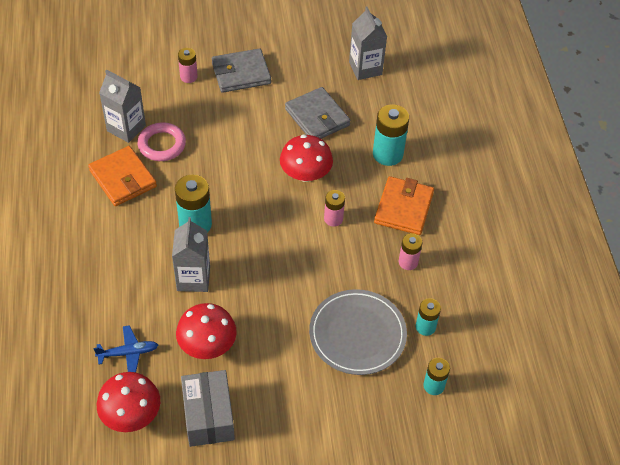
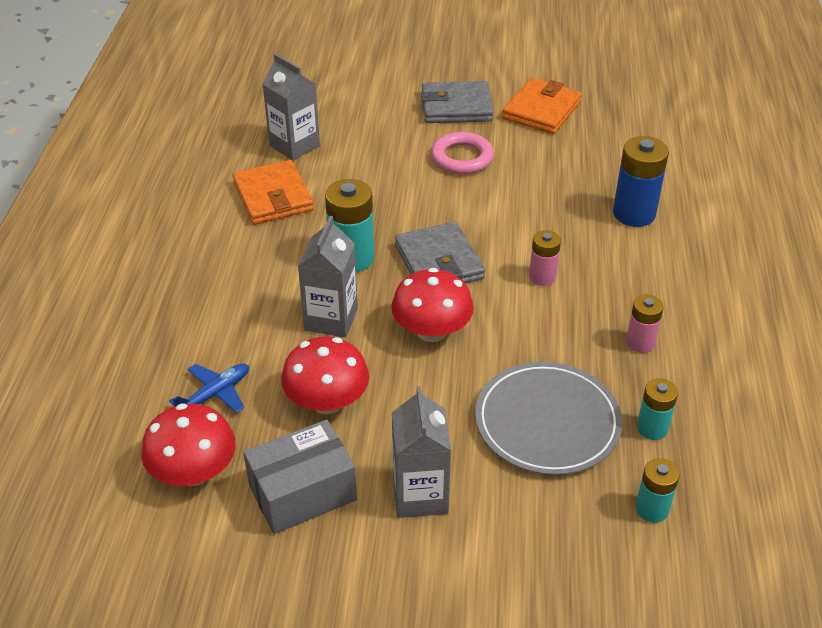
camera: 15 degrees right, 10 degrees down
blue plane [93,325,158,372] -> blue plane turned 45 degrees counterclockwise [169,363,249,413]
pink ring [137,122,186,161] -> pink ring moved to [431,132,494,174]
pink battery [178,48,198,83] -> none
grey box [181,370,235,447] -> grey box turned 60 degrees clockwise [243,420,357,534]
red mushroom [280,134,333,182] -> red mushroom moved to [391,268,474,342]
grey wallet [285,87,350,139] -> grey wallet moved to [395,222,485,283]
grey carton [349,7,387,80] -> grey carton moved to [392,386,451,518]
turquoise battery [373,104,409,166] -> blue battery [613,136,669,227]
orange wallet [374,176,434,235] -> orange wallet moved to [502,78,582,134]

